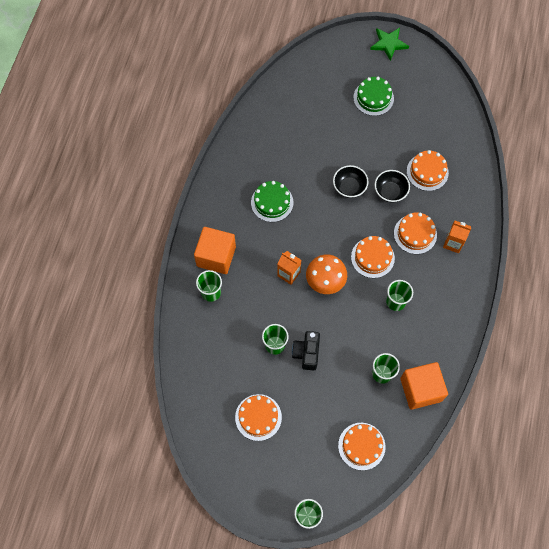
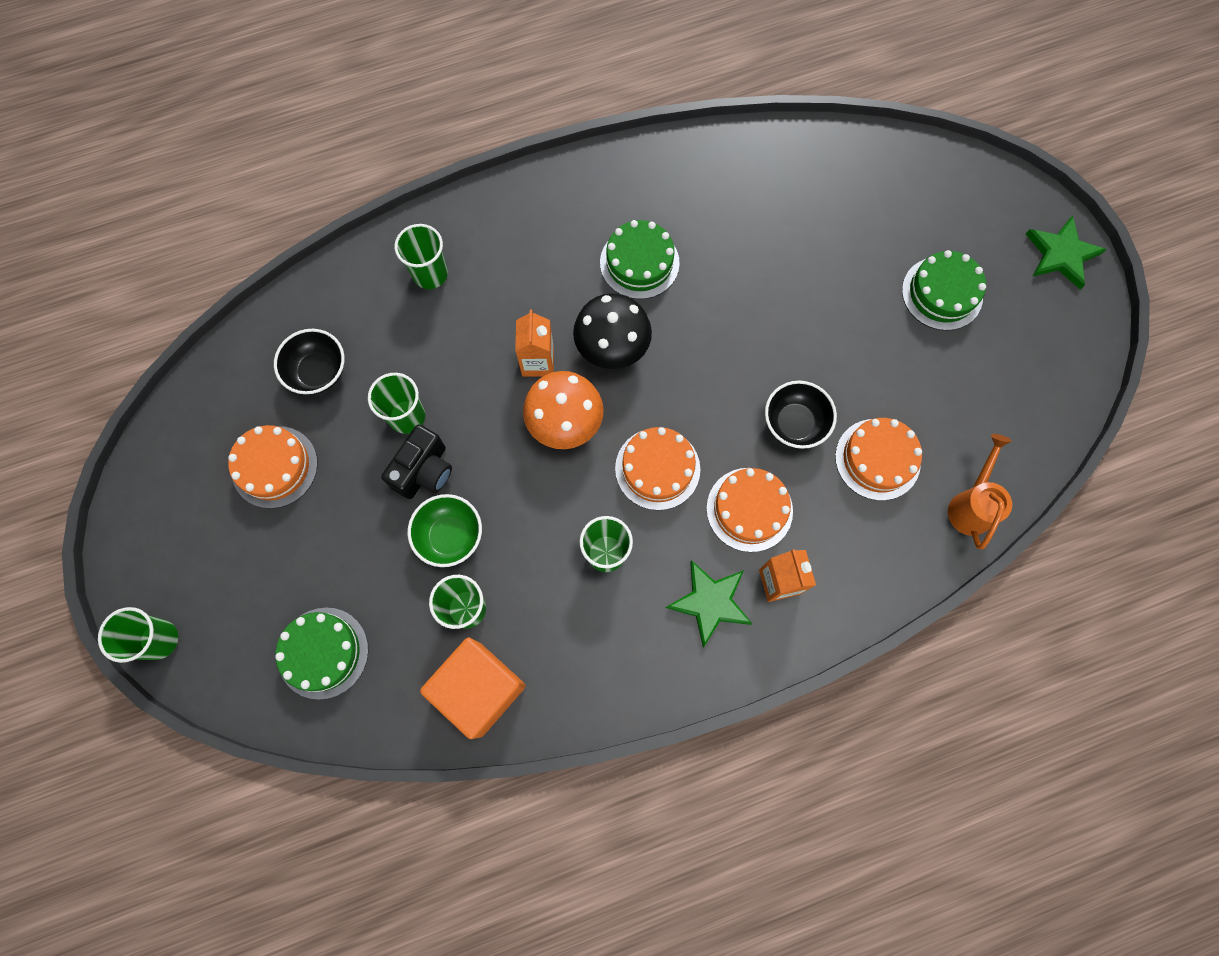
camera: 55 degrees right, 5 degrees up
orange cube [194,227,236,274] -> none
black camera [292,331,320,371] -> black camera turned 150 degrees clockwise [381,424,452,499]
black bowl [333,165,368,198] -> black bowl moved to [274,329,344,395]
orange cake [338,423,386,470] -> green cake [275,608,368,700]
none -> green bowl [408,494,482,567]
none -> black mushroom [573,293,652,369]
none -> green star [666,560,752,647]
none -> orange watering can [948,434,1012,549]

